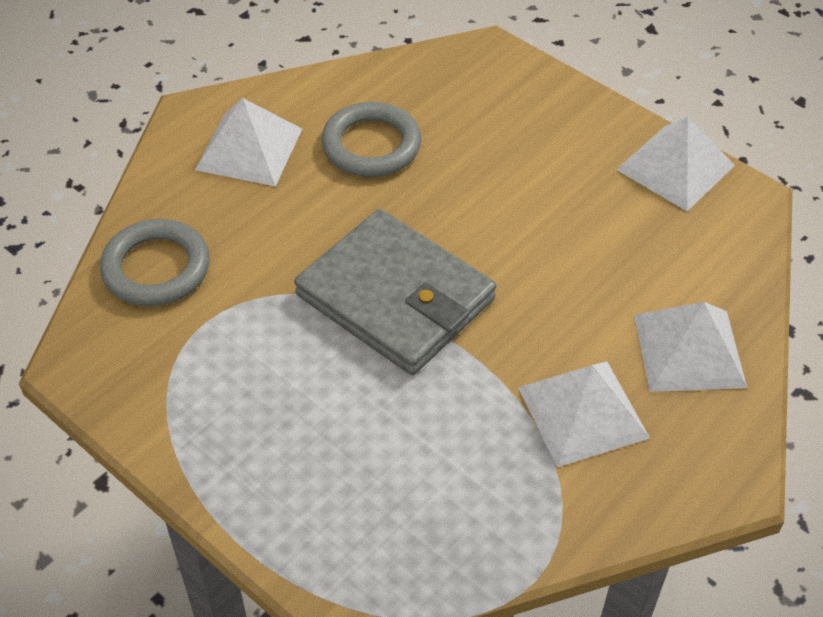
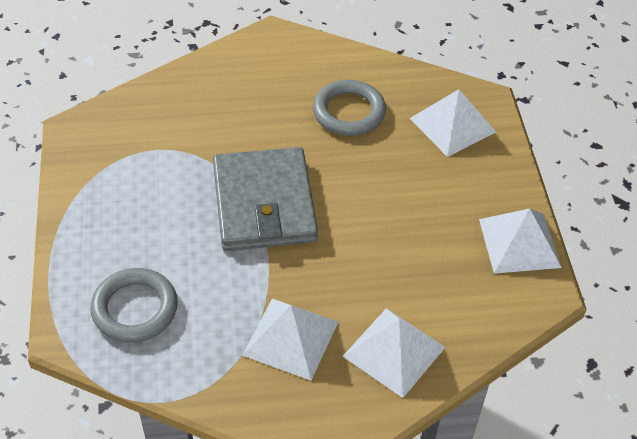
camera: 40 degrees right, 0 degrees up
grey ring [100,219,210,306] -> grey ring moved to [90,268,178,343]
white pyramid [195,98,302,186] -> white pyramid moved to [409,89,496,157]

